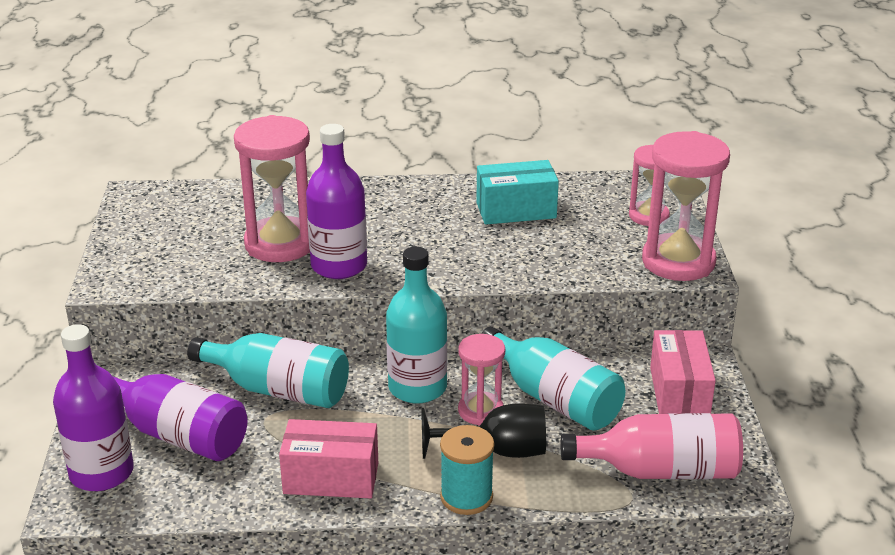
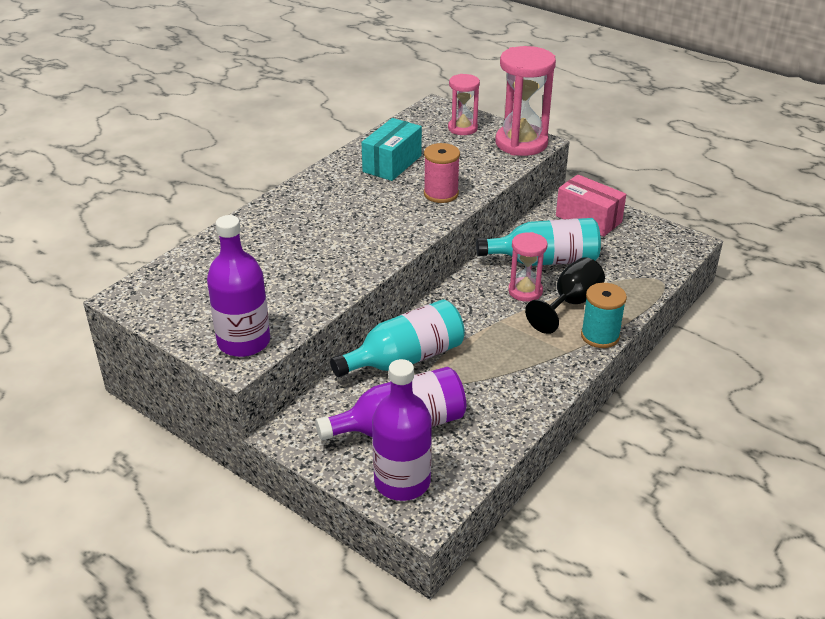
camera: 50 degrees left, 5 degrees up
pink hourglass [234,115,310,262] -> none
pink box [279,419,378,498] -> none
purple bottle [306,124,367,279] -> purple bottle moved to [207,215,270,357]
turquoise bottle [386,247,447,403] -> none
pink bottle [561,413,743,479] -> none
none -> pink spool [424,143,460,203]

